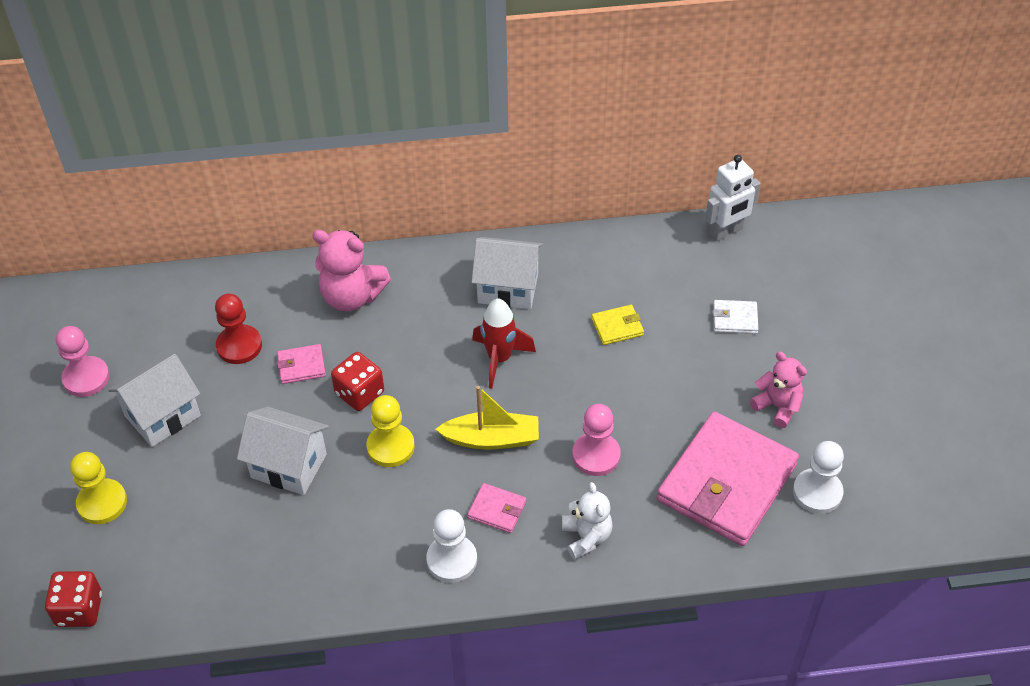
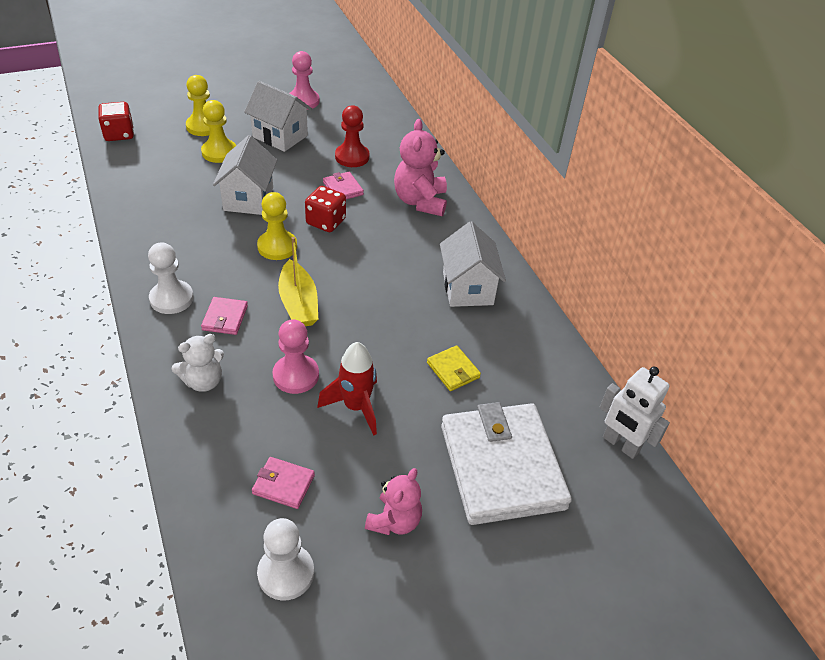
camera: 70 degrees right, 5 degrees down
red rocket [472,299,536,389] -> red rocket moved to [317,342,377,436]
pink wallet [657,412,799,546] -> pink wallet [252,457,315,509], size x0.41
white wallet [713,300,758,334] -> white wallet [441,402,572,525], size x2.46
none -> yellow pawn [201,100,236,163]

